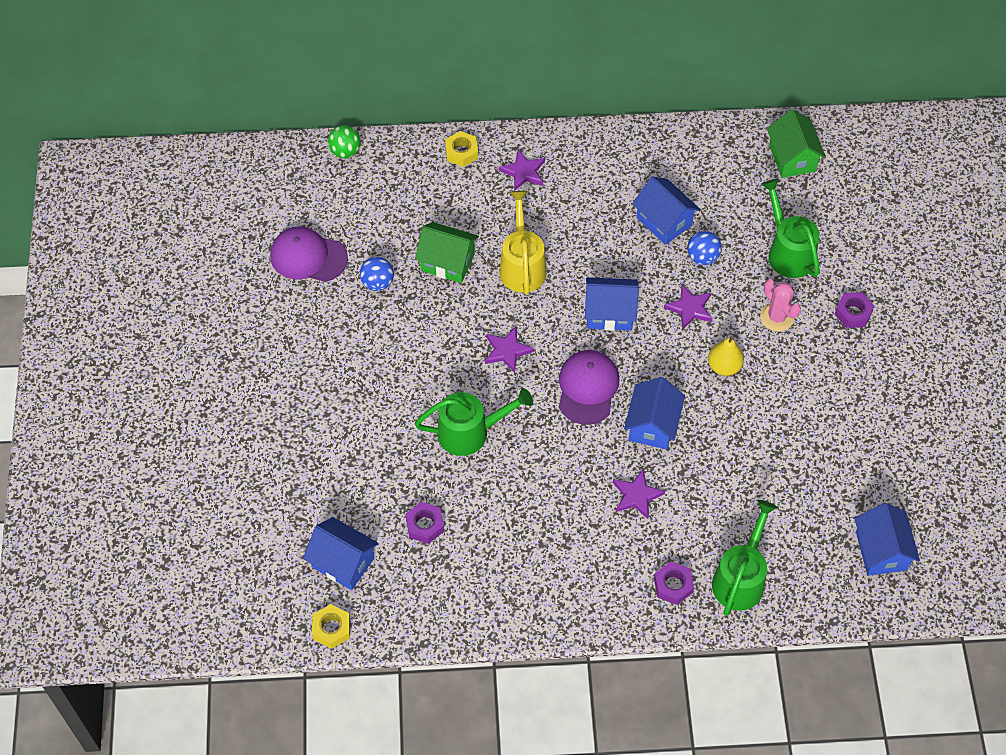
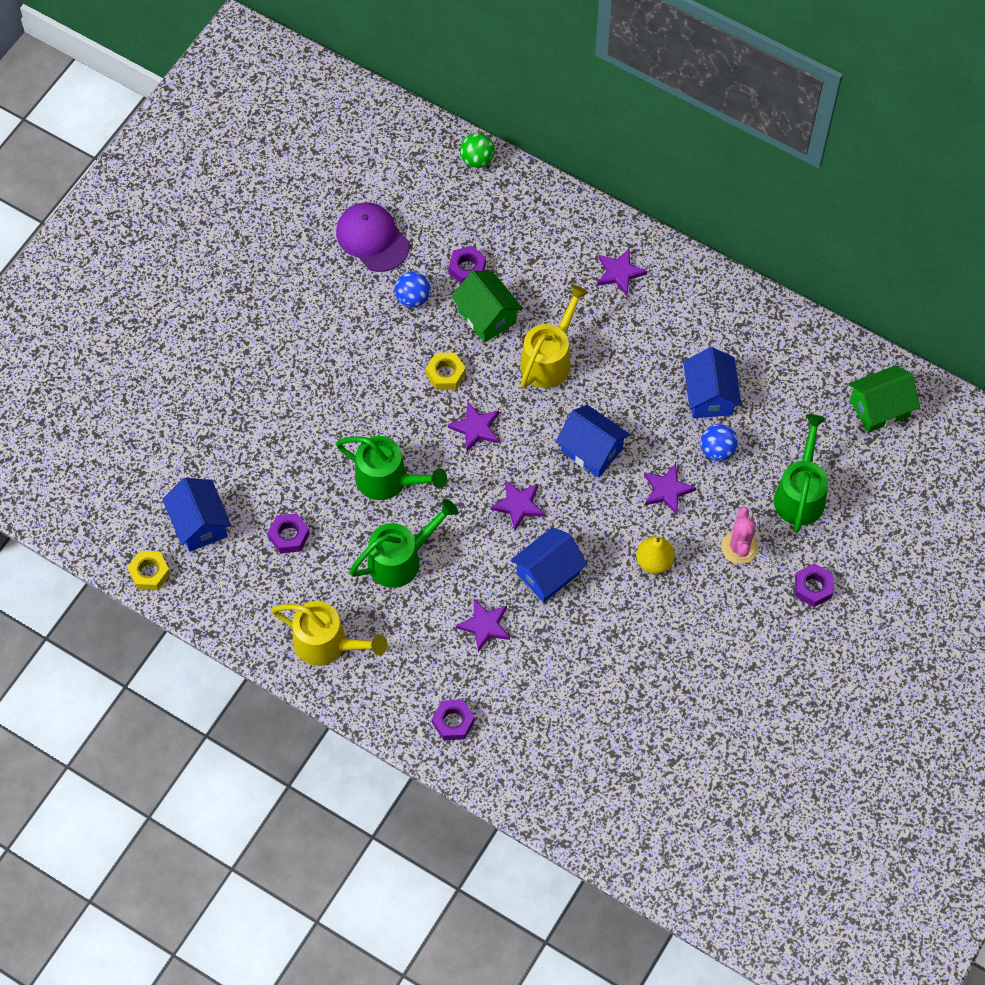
camera: 35 degrees right, 5 degrees up
yellow nut [445,131,478,167] -> yellow nut moved to [426,353,466,390]
purple cap [559,350,619,425] -> purple star [491,480,544,530]
green watering can [712,500,777,616] -> green watering can moved to [349,499,458,588]
green house [767,109,826,178] -> green house turned 45 degrees clockwise [848,365,920,433]
blue house [854,503,920,576] -> none
none -> yellow watering can [271,601,388,666]
none -> purple nut [448,246,486,284]

